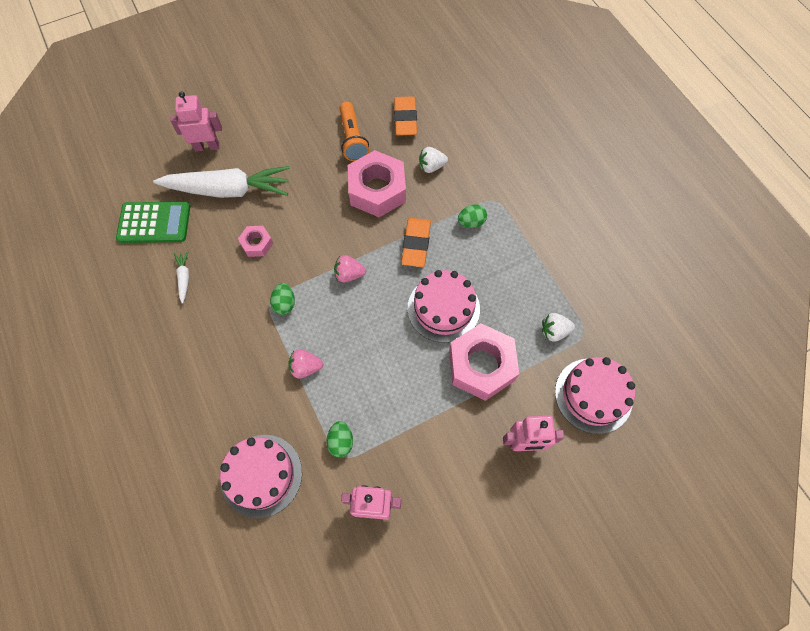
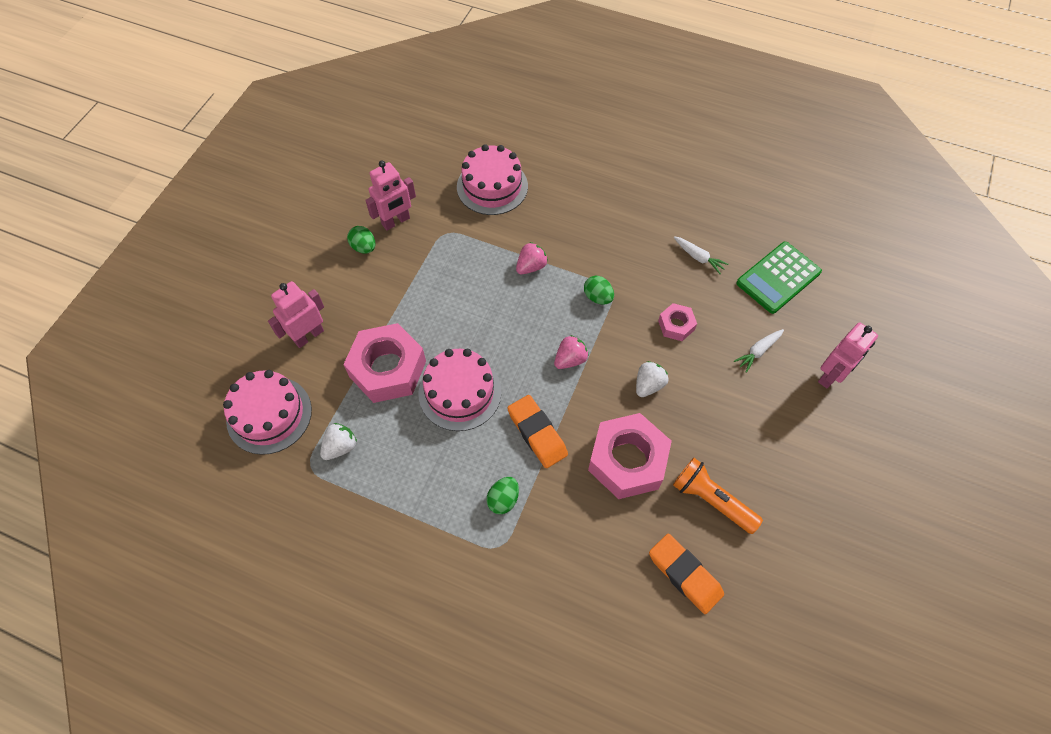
camera: 140 degrees right, 5 degrees down
white carrot [153,166,290,198] -> white carrot [734,329,784,373], size x0.41
green egg [326,421,353,457] -> green egg moved to [347,226,375,254]
white strawberry [419,147,448,173] -> white strawberry moved to [636,361,668,397]

